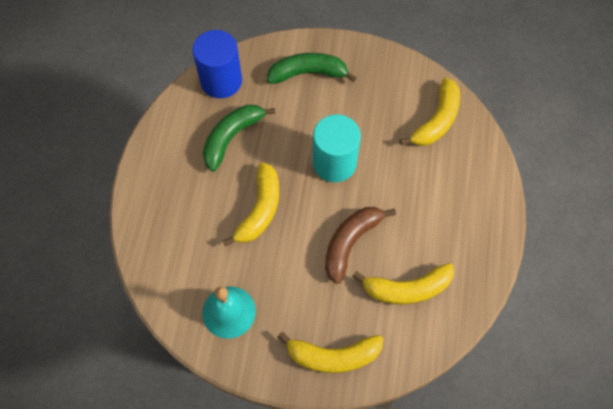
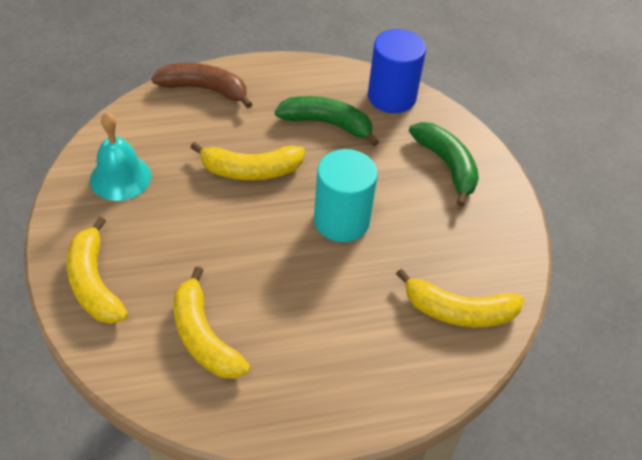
camera: 65 degrees right, 15 degrees down
brown banana [325,207,396,284] -> brown banana moved to [151,63,252,109]

